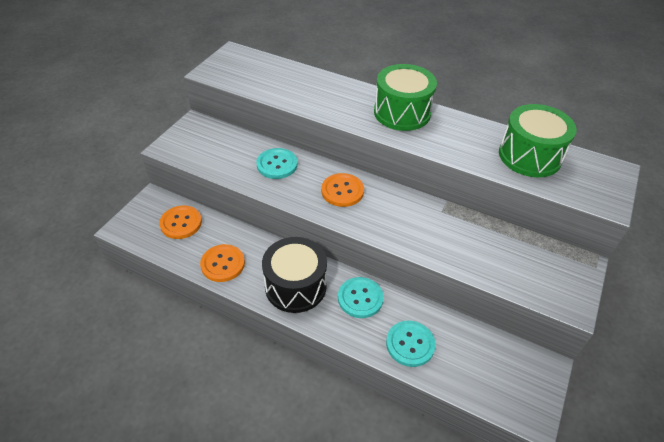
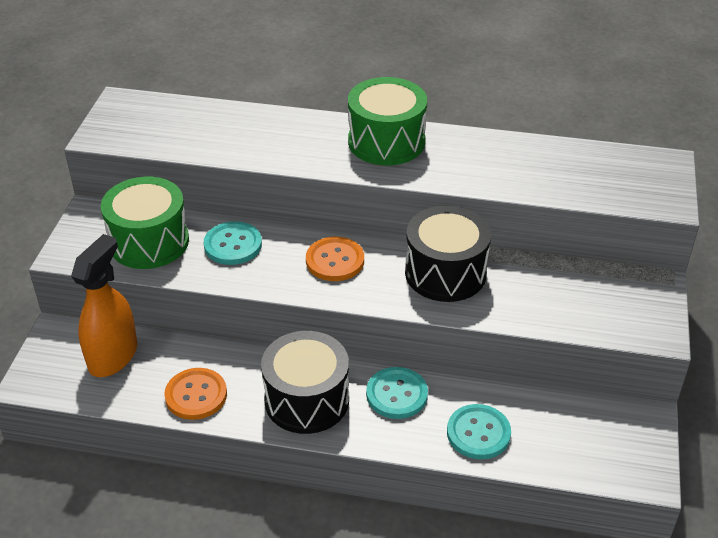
camera: 15 degrees left, 5 degrees down
orange button [159,206,202,239] -> orange spray bottle [71,234,137,377]
green drum [499,104,577,177] -> green drum moved to [101,177,189,269]
none -> black drum [405,206,491,302]

